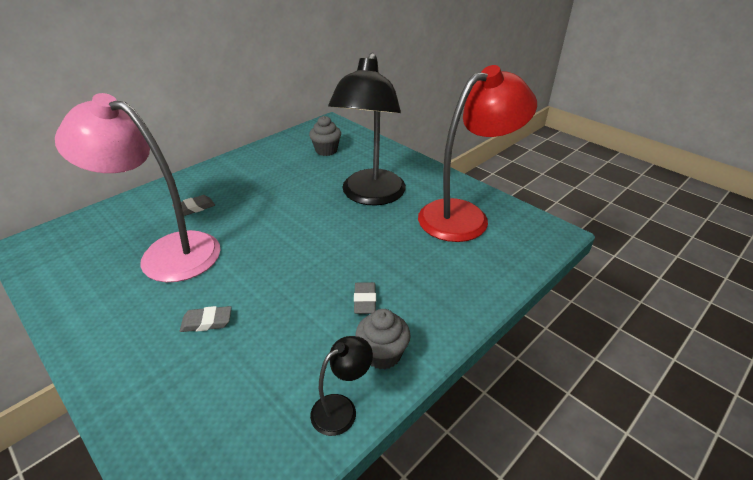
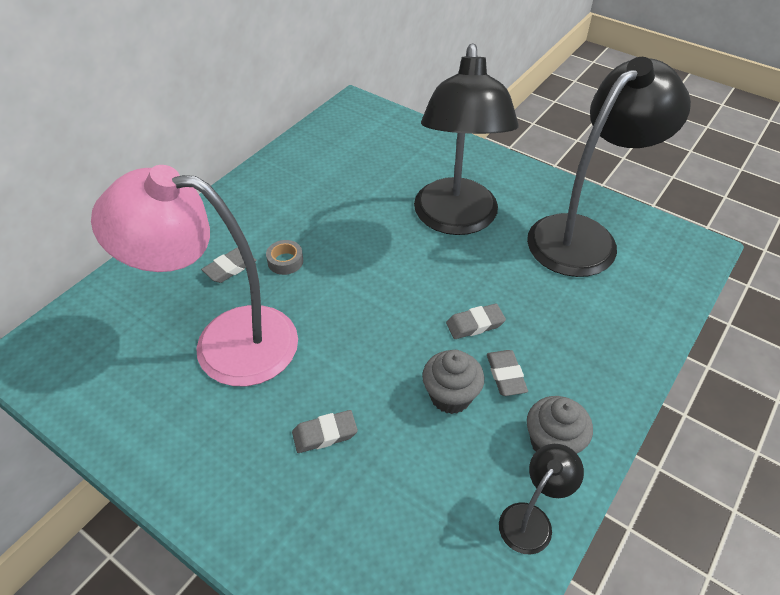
camera: 10 degrees left, 10 degrees up
grey cupcake [309,116,341,156] -> grey cupcake moved to [422,350,484,414]
red lamp [418,65,537,242] -> black lamp [527,57,691,277]
none -> grey tape [266,240,303,275]
none -> grey eraser [446,304,506,339]

